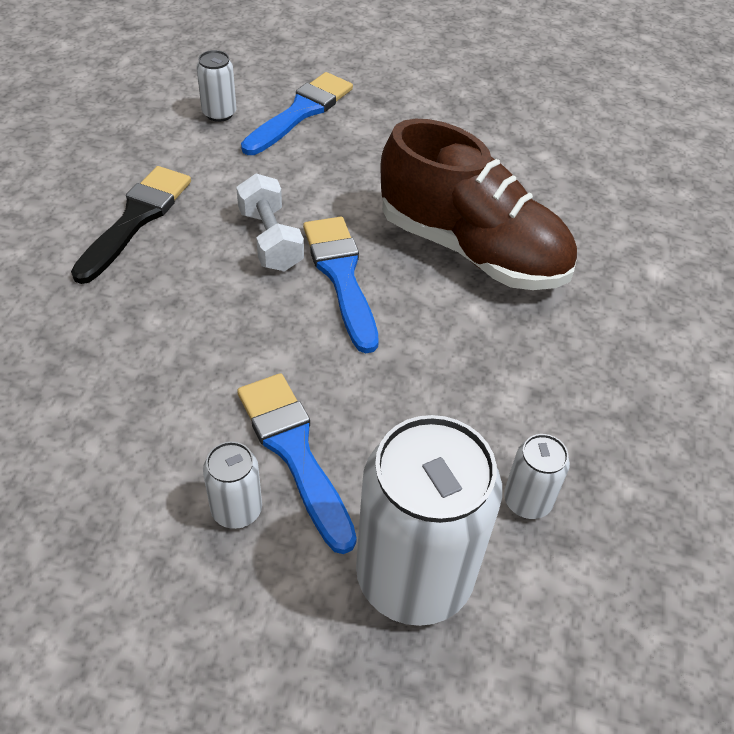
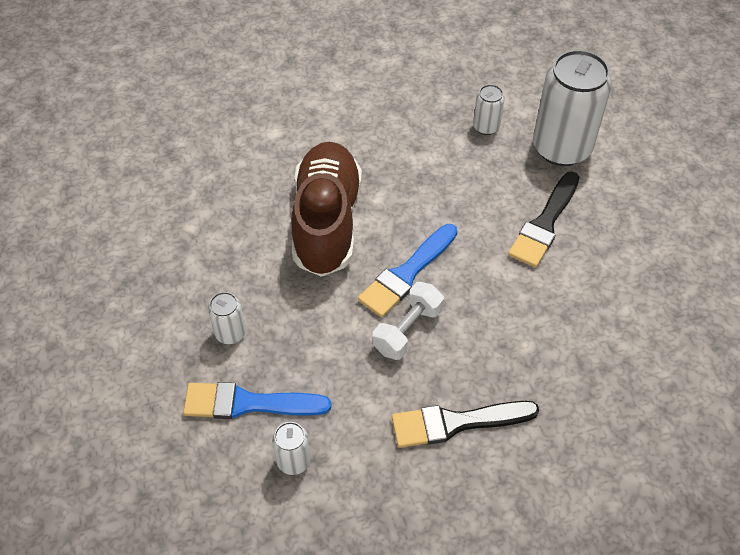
camera: 120 degrees left, 5 degrees up
white can [203,441,262,529] -> white can moved to [208,292,246,344]
blue brush [237,373,357,554] -> black brush [508,171,579,268]

